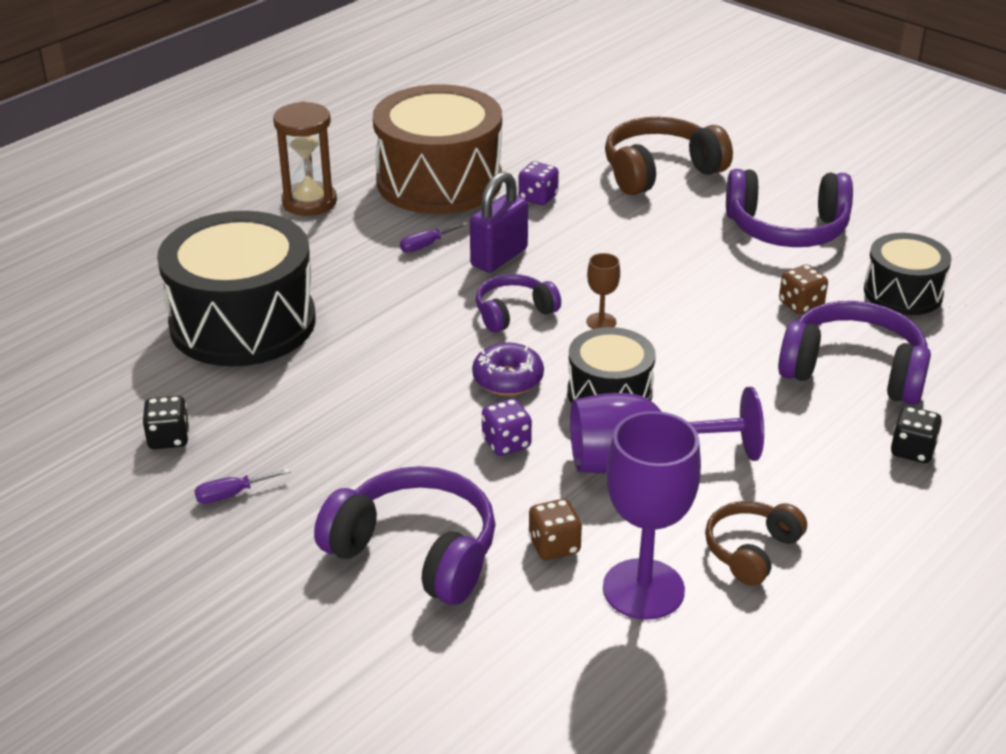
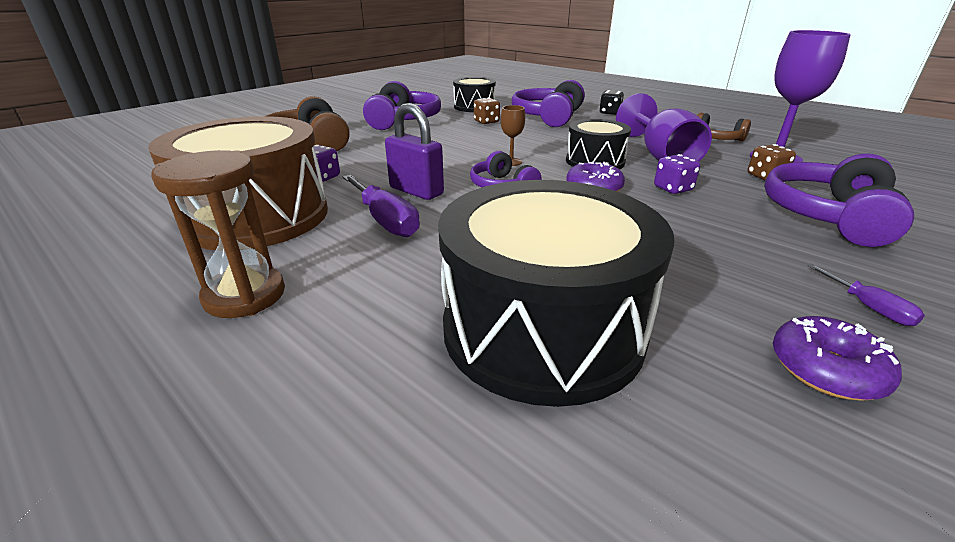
camera: 90 degrees left, 5 degrees down
black dice [142,396,189,449] -> purple donut [773,316,902,401]
purple screwdriver [400,222,468,253] -> purple screwdriver [343,175,420,237], size x1.89

